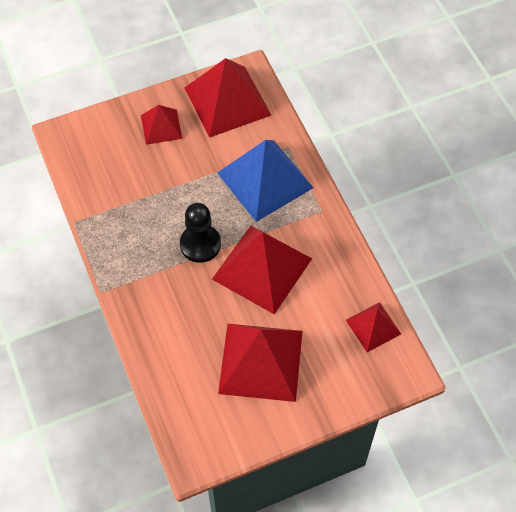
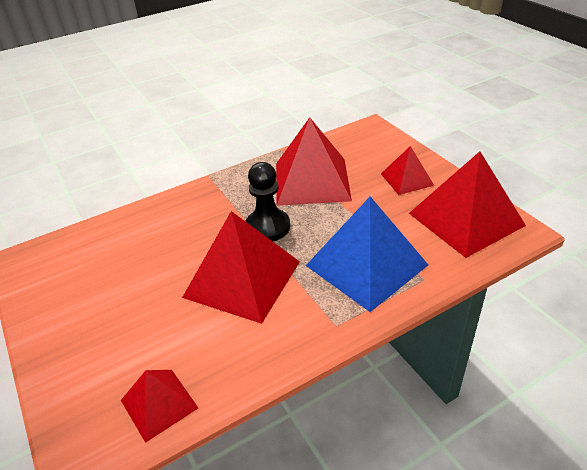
camera: 85 degrees right, 20 degrees down
red pyramid [218,324,303,402] -> red pyramid moved to [276,117,352,206]

